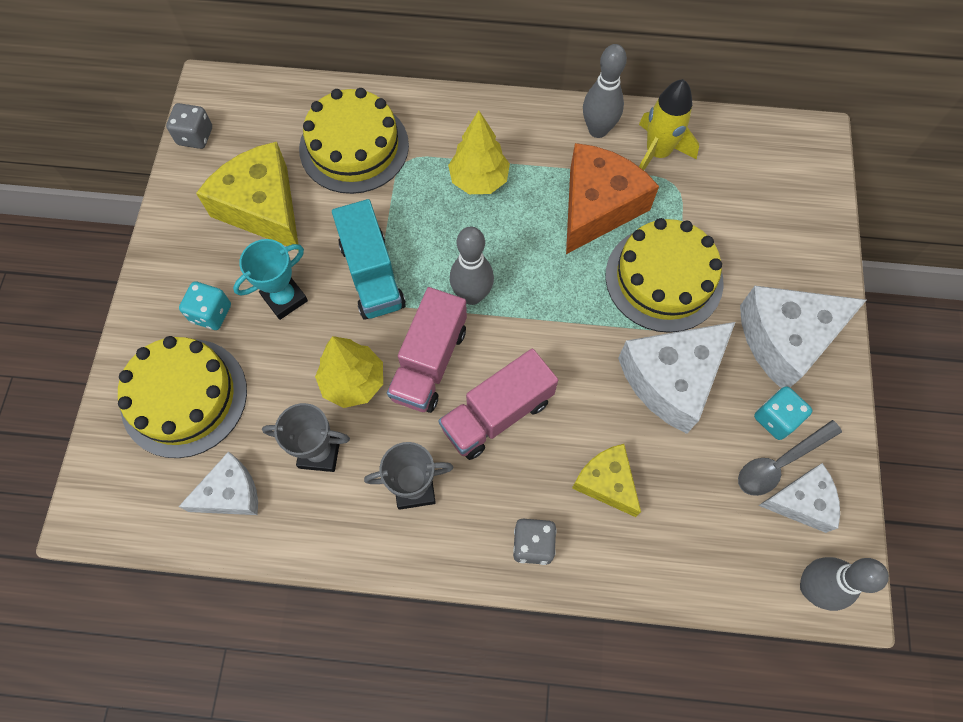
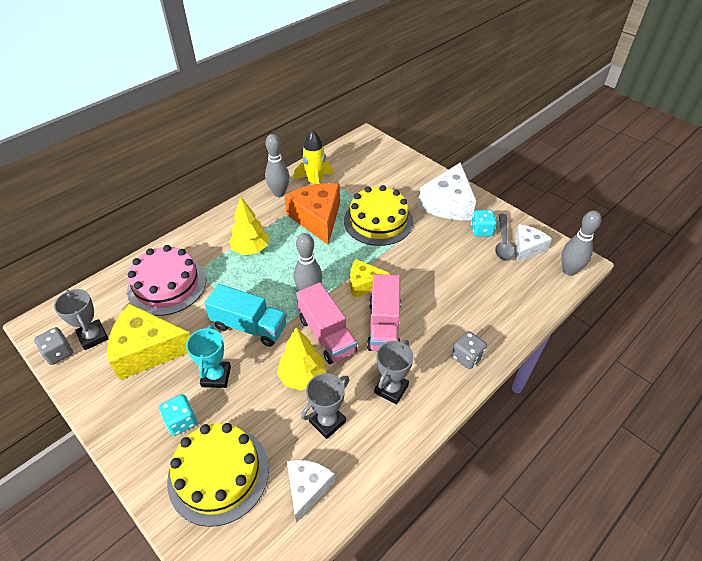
camera: 50 degrees left, 20 degrees down
yellow cake [299,88,409,194] -> pink cake [127,245,206,316]
yellow cheese [572,444,641,517] -> yellow cheese moved to [350,259,391,298]
white cheese [618,322,735,434] -> none
none -> grey trophy [54,289,109,350]

